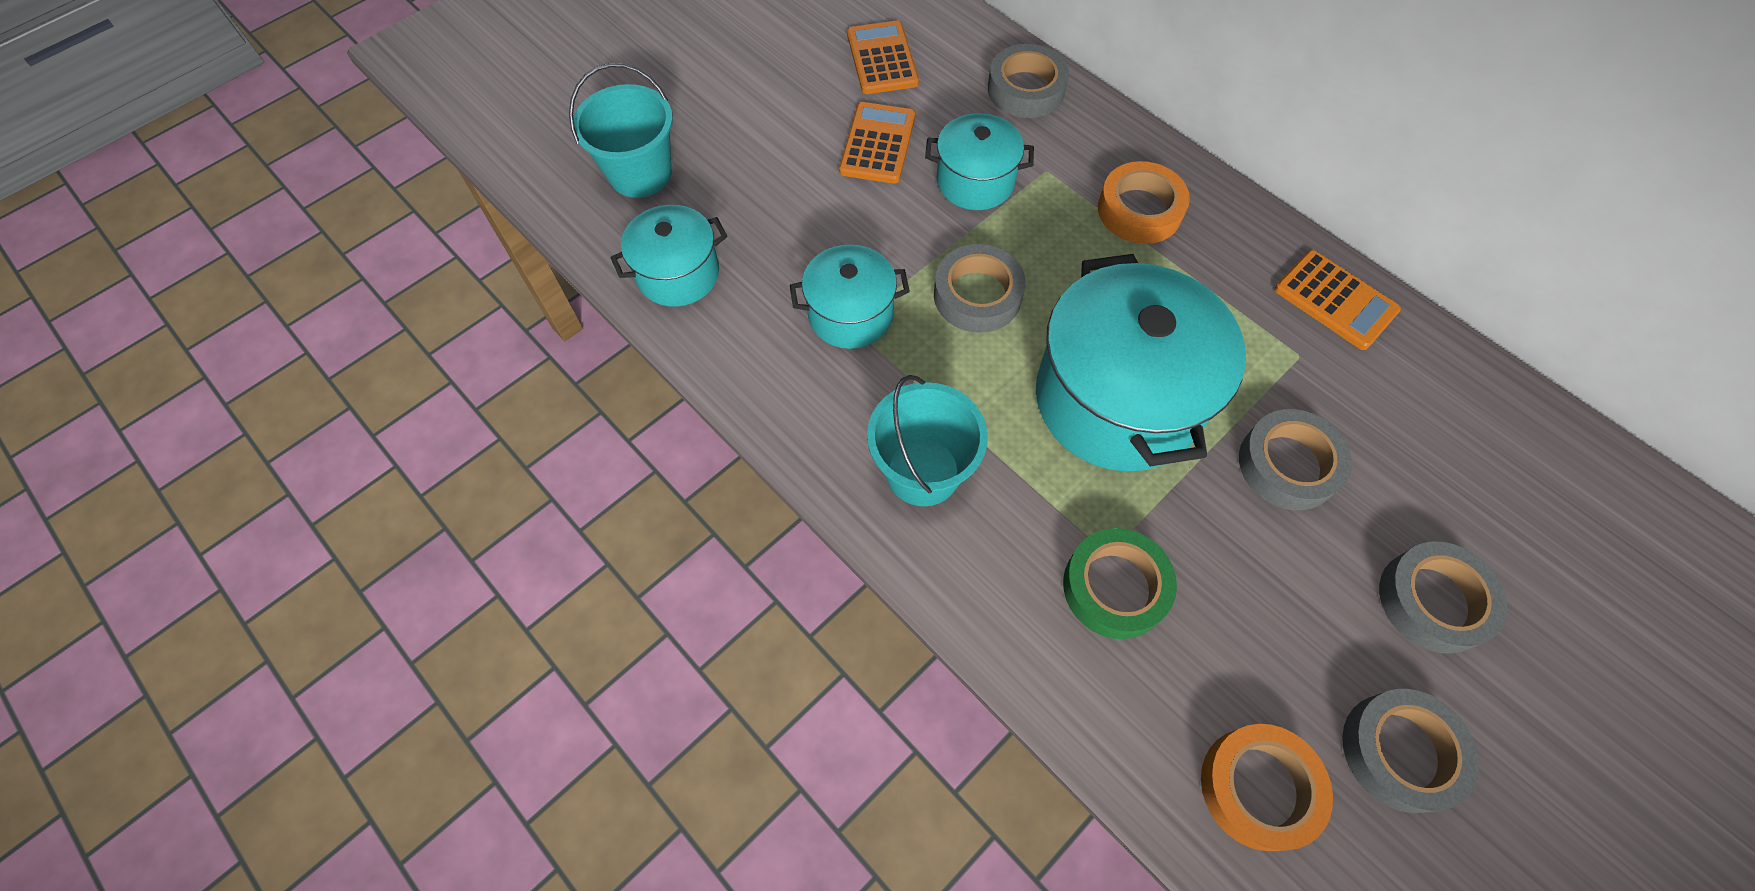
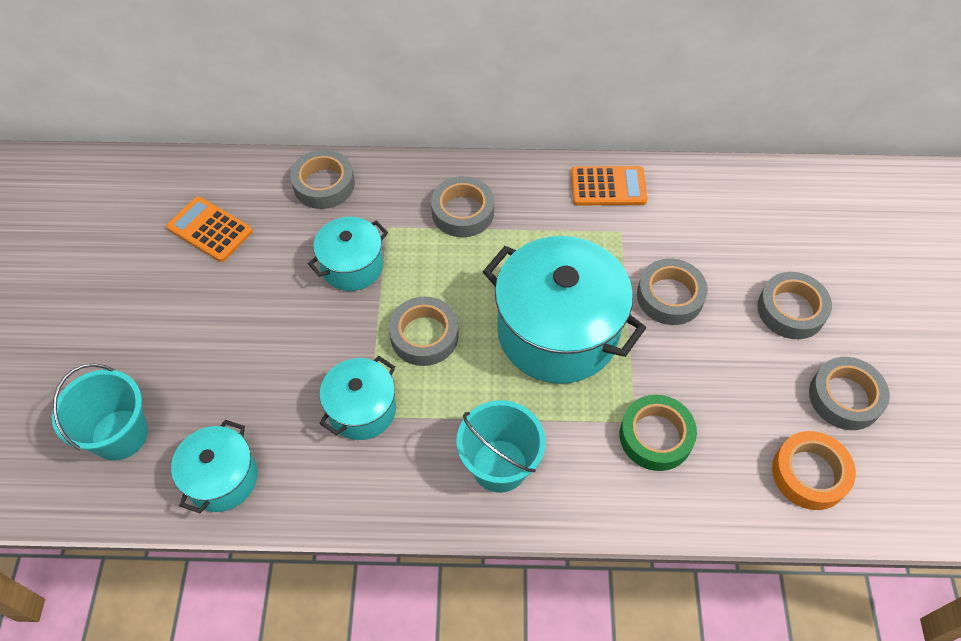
camera: 45 degrees left, 5 degrees down
orange calculator [839,102,915,184] -> none
orange tape [1098,161,1190,244] -> grey tape [431,176,494,237]

